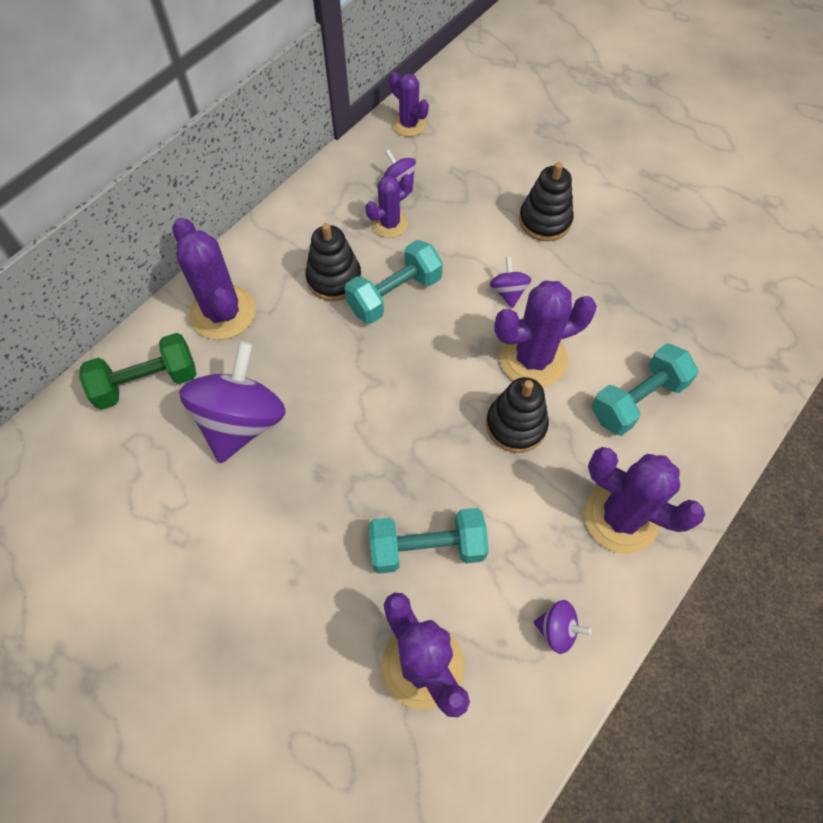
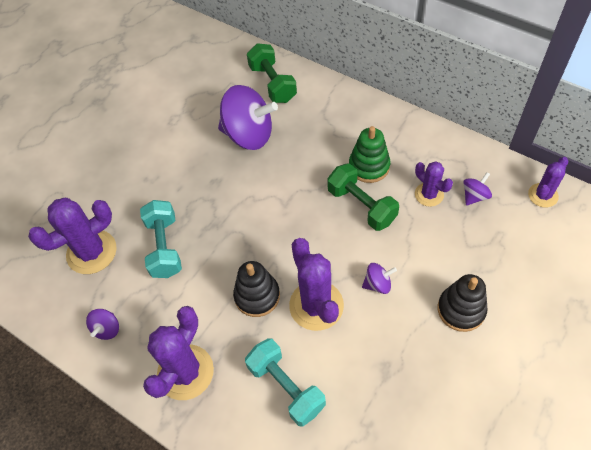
camera: 90 degrees right, 5 degrees down
purple cactus [172,218,256,340] -> none
black stacking toy [305,223,361,301] -> green stacking toy [349,126,390,183]
turquoise dumbbell [344,240,443,324] -> green dumbbell [327,163,399,231]

